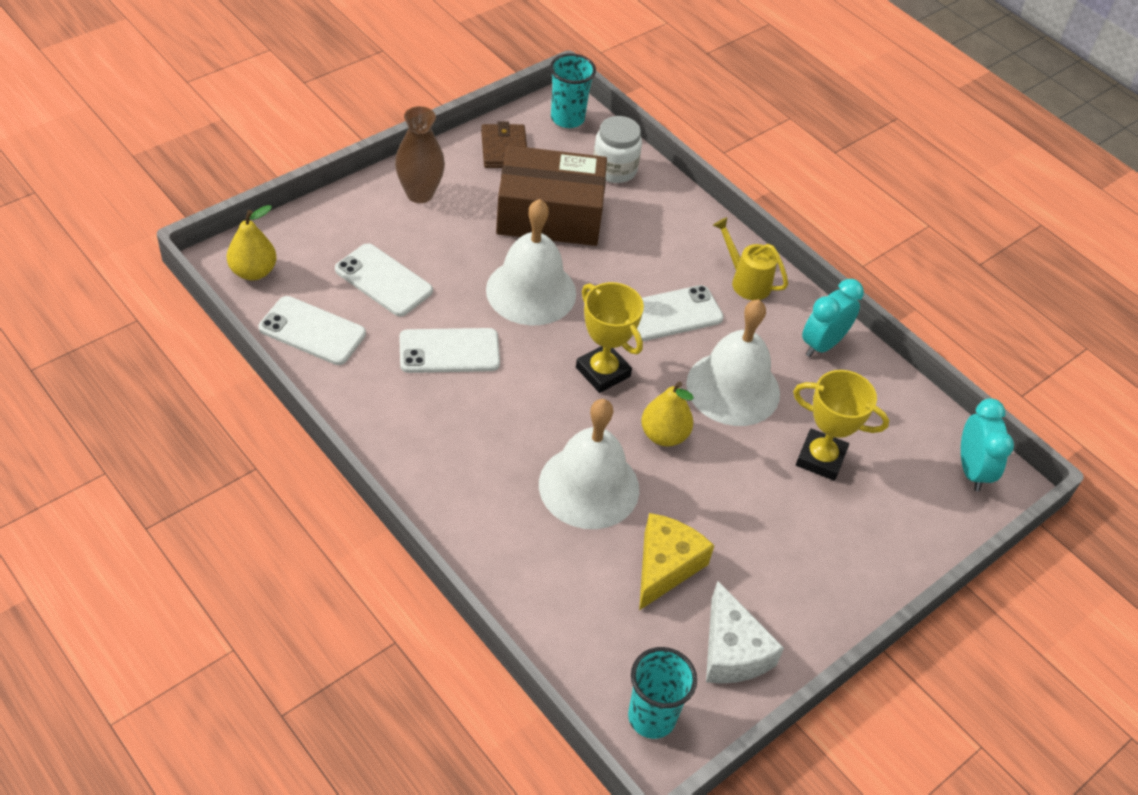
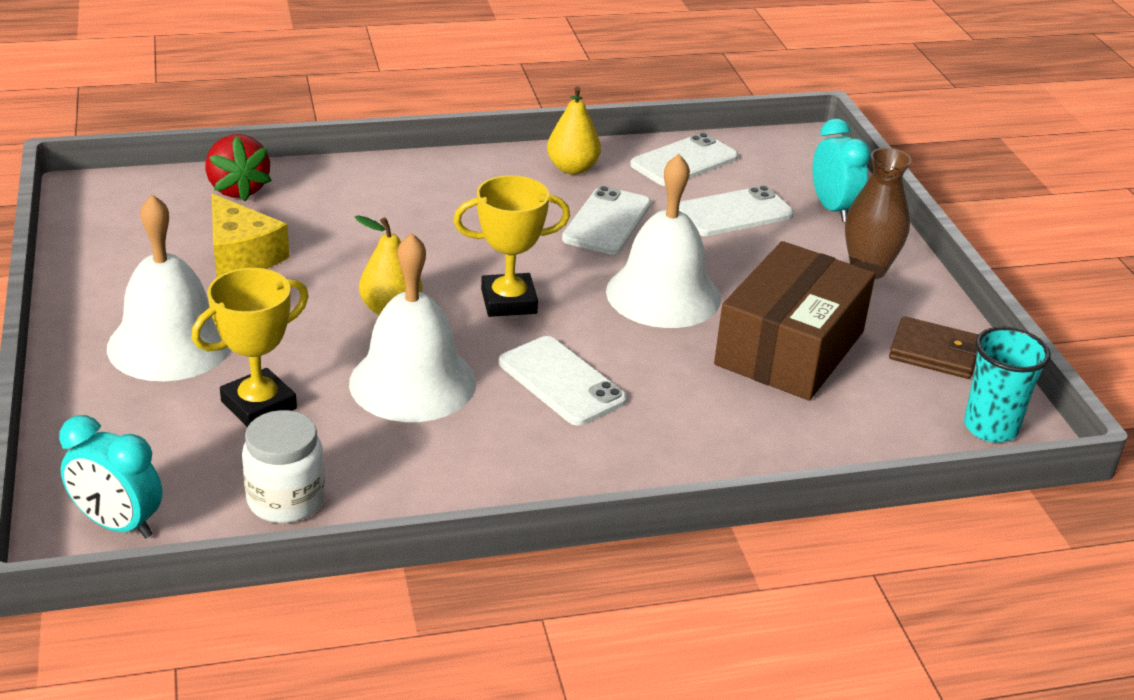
camera: 120 degrees right, 15 degrees down
yellow pear [227,205,277,280] -> yellow pear moved to [547,87,601,174]
white bell [539,399,639,529] -> white bell moved to [107,194,232,381]
white jar [593,116,642,183] -> white jar moved to [242,410,325,523]
turquoise cup [628,647,697,739] -> none
white phone [637,285,724,341] -> white phone turned 45 degrees counterclockwise [499,336,627,426]
white cheese [706,581,784,684] -> none
yellow watering can [713,217,788,300] -> none
turquoise clock [802,279,864,357] -> turquoise clock moved to [813,118,871,222]
none -> red strawberry [206,134,272,201]

